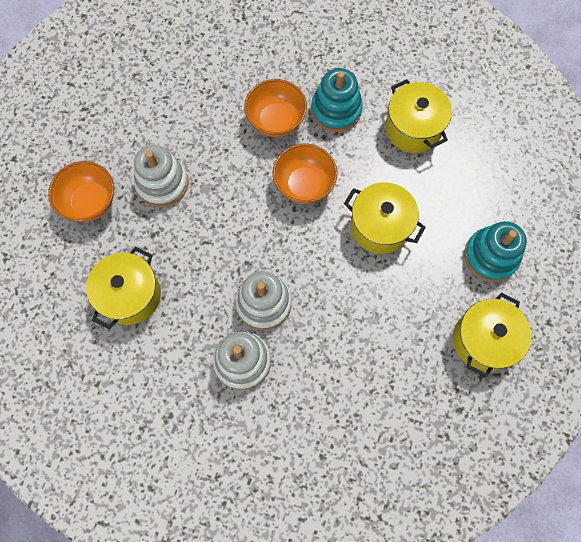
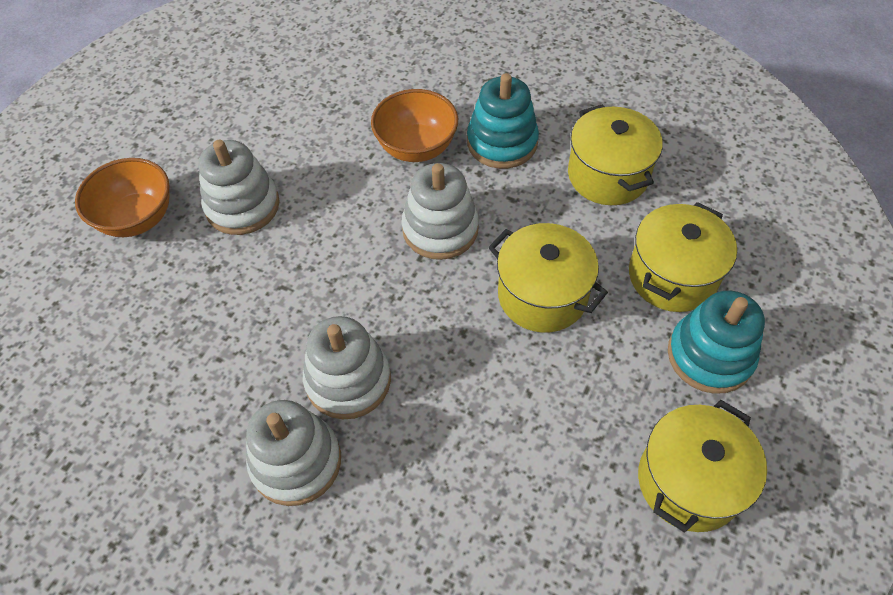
camera: 10 degrees right, 15 degrees down
yellow pot [86,247,161,329] -> yellow pot moved to [629,202,737,312]
orange bowl [272,144,337,204] -> white stacking toy [401,163,479,260]

